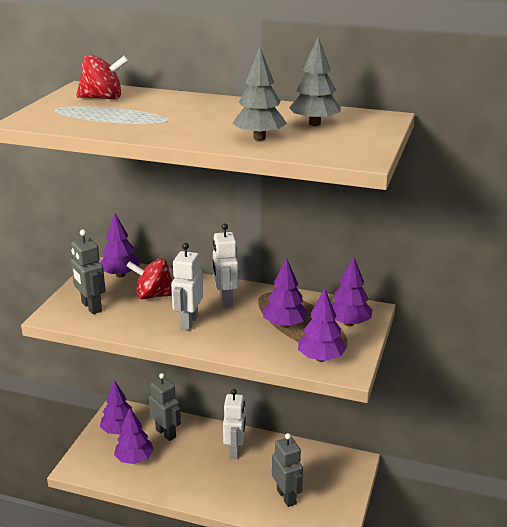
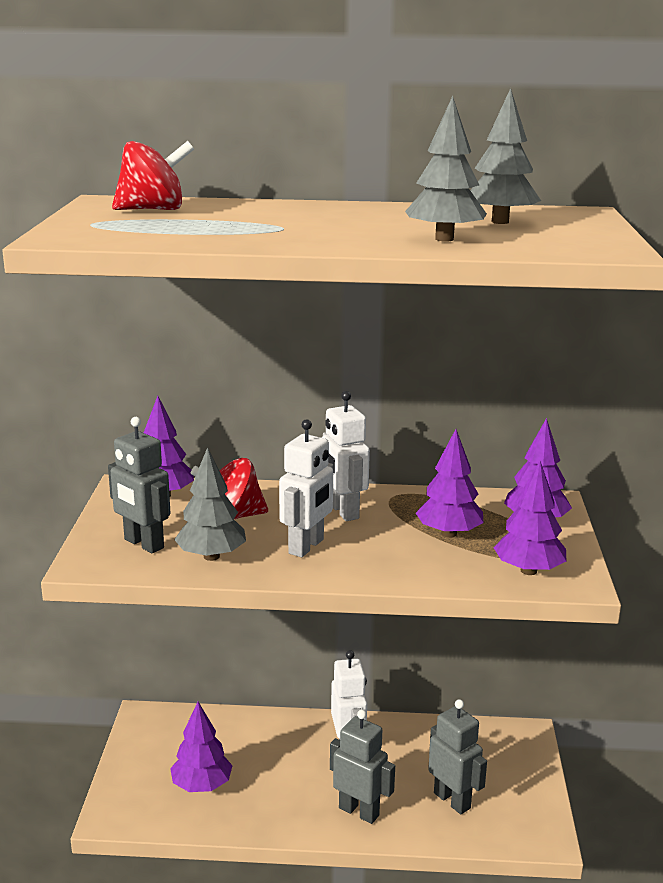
camera: 15 degrees left, 5 degrees down
purple tree [100,380,135,434] -> none
grey robot [149,373,181,441] -> grey robot moved to [330,710,395,824]
white robot [171,243,203,330] -> white robot turned 150 degrees counterclockwise [279,419,334,557]
none -> grey tree [174,447,246,561]

